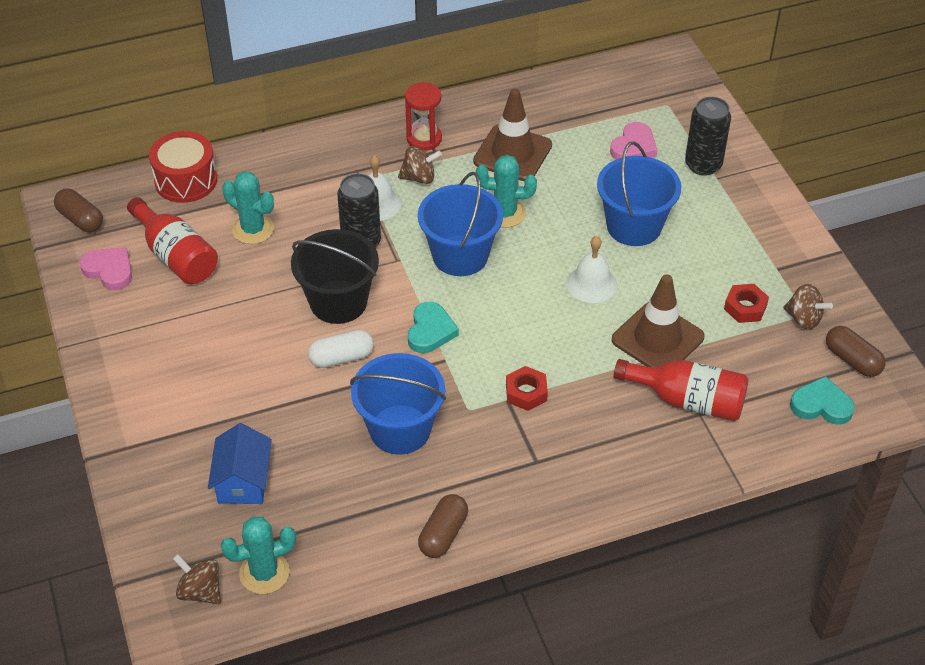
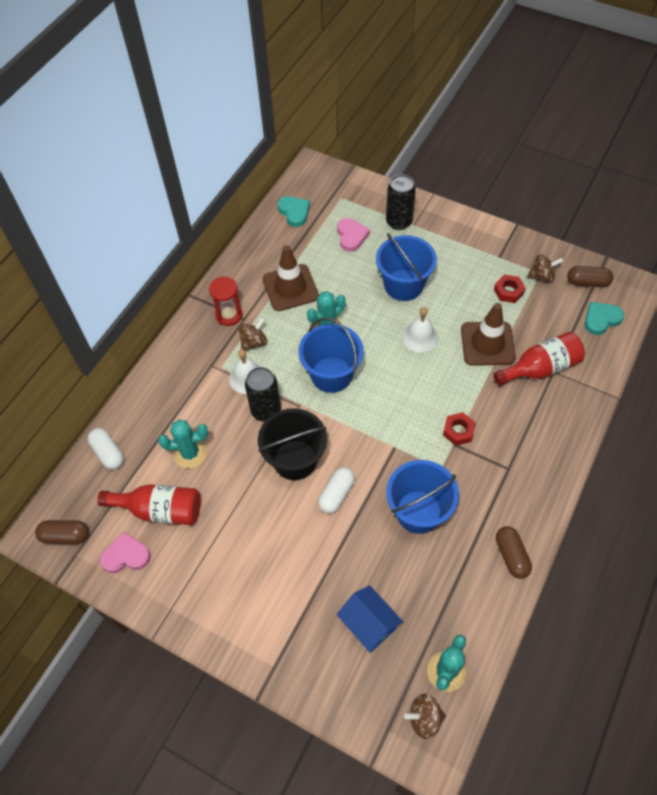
camera: 40 degrees left, 10 degrees up
red drum [149,131,217,203] -> white capsule [88,428,124,470]
turquoise heart [408,302,459,353] -> turquoise heart moved to [277,196,310,227]

